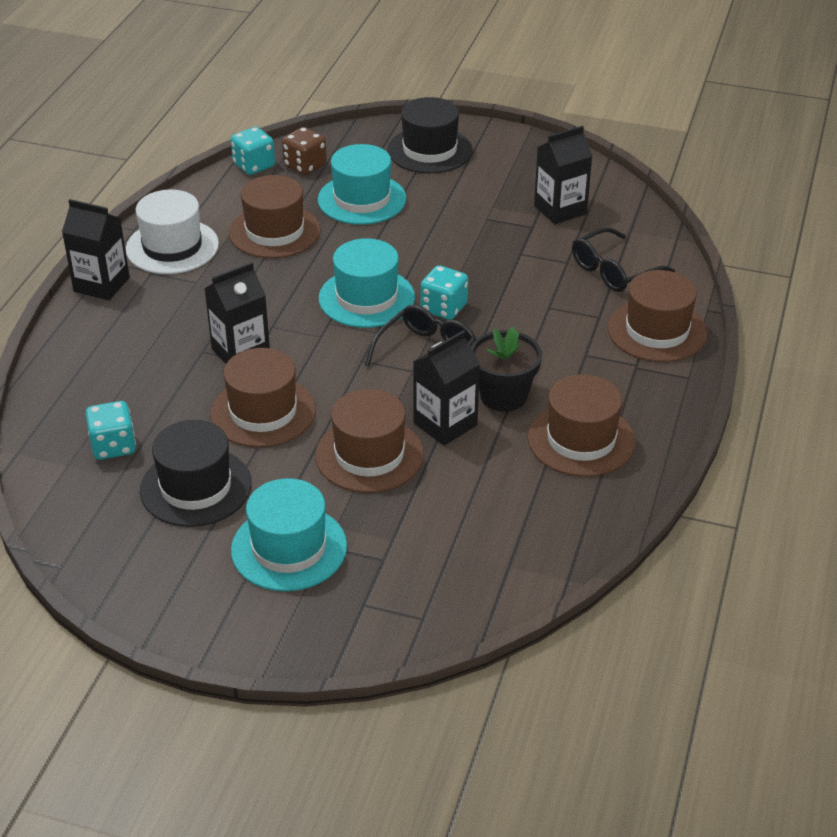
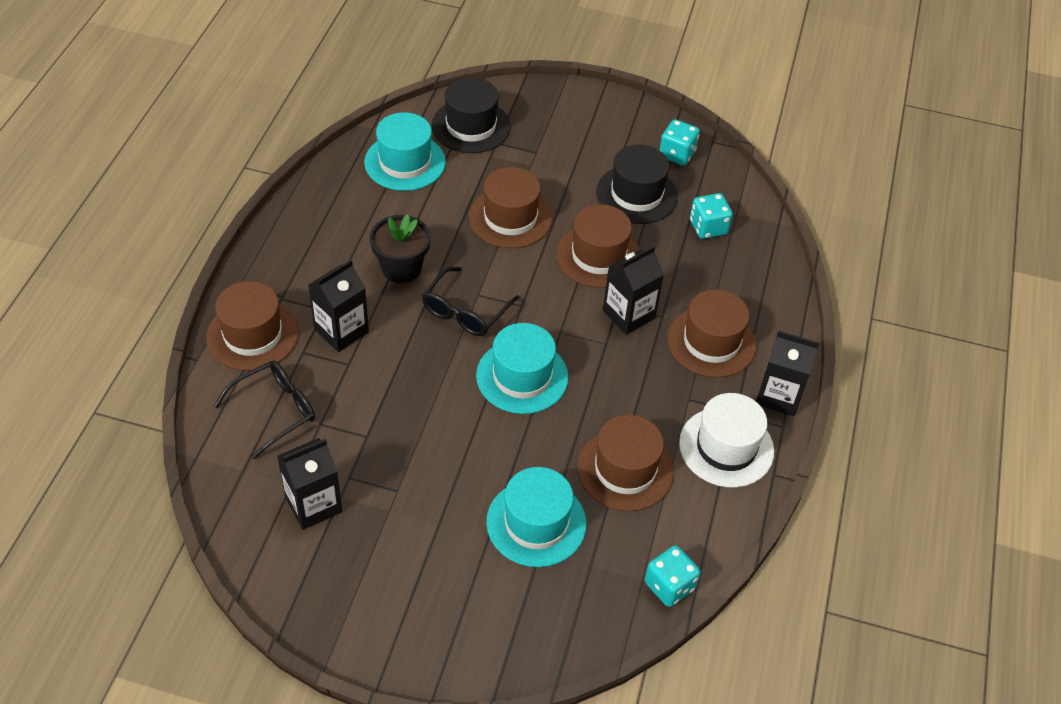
camera: 175 degrees right, 10 degrees up
turquoise hat [231,478,347,591] -> turquoise hat moved to [364,112,446,191]
brown dice [282,127,327,175] -> none
black hat [387,97,472,173] -> black hat moved to [432,77,511,153]
black carton [413,330,480,446] -> black carton moved to [308,260,369,352]
turquoise dice [420,265,468,320] -> turquoise dice moved to [660,119,700,166]
brown hat [528,374,635,477] -> brown hat moved to [667,289,757,378]

